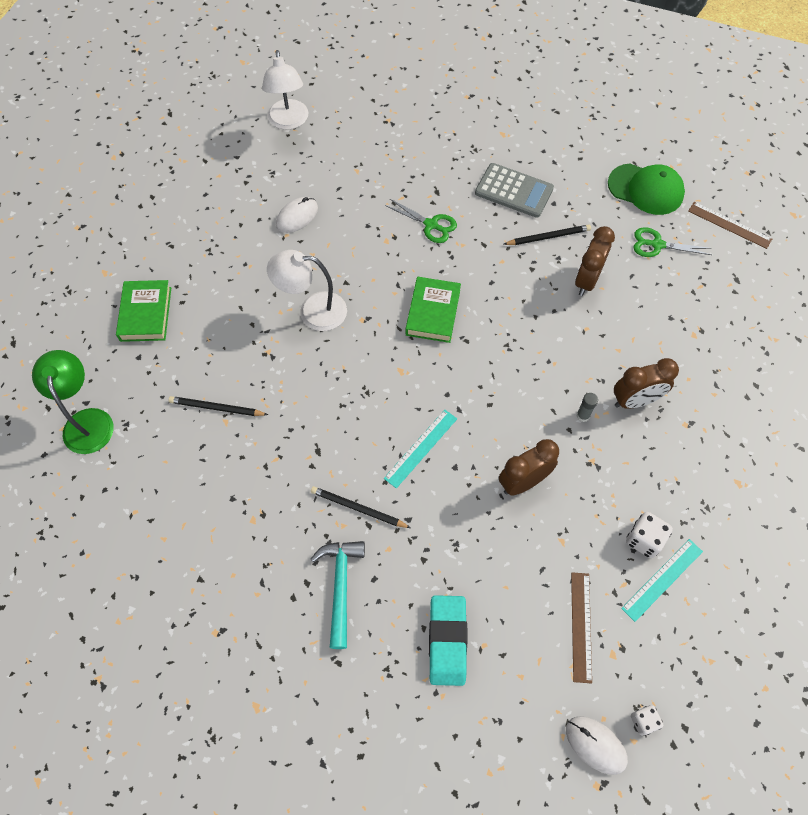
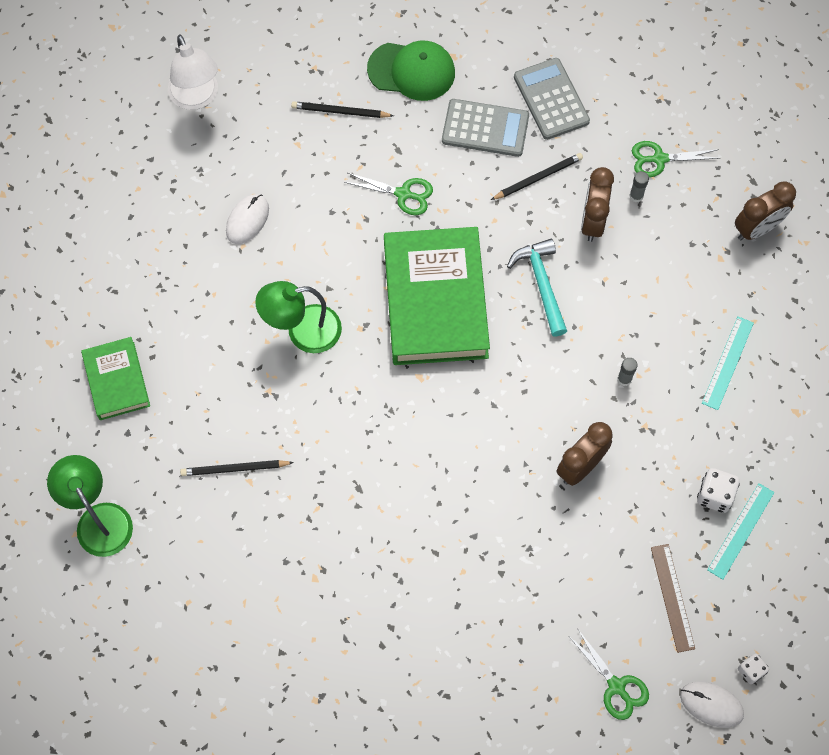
camera: 15 degrees left, 5 degrees up
white lamp [267,250,347,331] -> green lamp [255,281,342,353]
turquoise hammer [310,541,365,649] -> turquoise hammer moved to [507,238,567,337]
black pencil [311,486,411,528] -> black pencil moved to [291,101,394,118]
turquoise ruler [384,410,457,488] -> turquoise ruler moved to [702,317,754,410]
green book [406,277,461,343] -> green book [384,227,490,365], size x1.86
turquoise eraser [429,595,467,686] -> none
green cap [608,163,685,215] -> green cap moved to [367,41,455,101]
brown clock [614,358,679,409] -> brown clock moved to [735,181,796,240]
brown ruler [688,202,772,249] -> none
none -> grey calculator [514,58,590,140]
none -> green scissors [570,630,649,720]
none -> grey glue stick [629,171,649,202]

